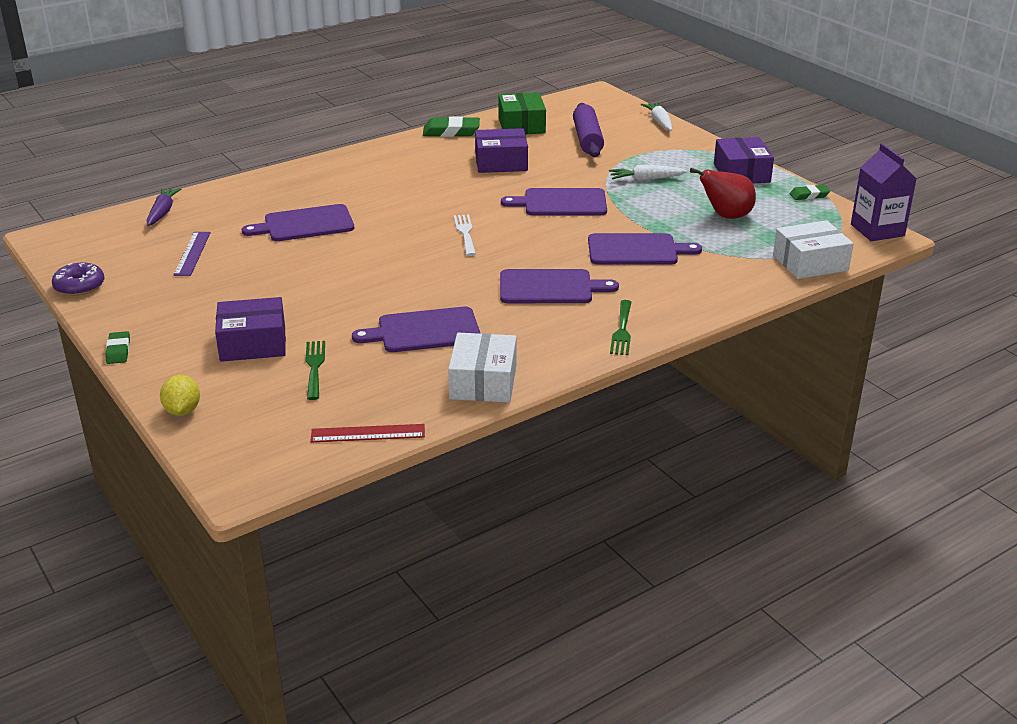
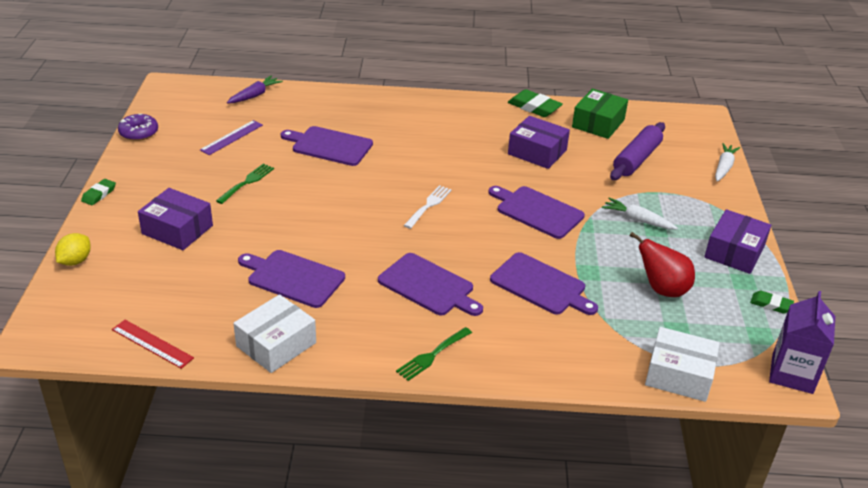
camera: 35 degrees right, 5 degrees up
green fork [305,341,325,400] -> green fork moved to [216,164,274,204]

